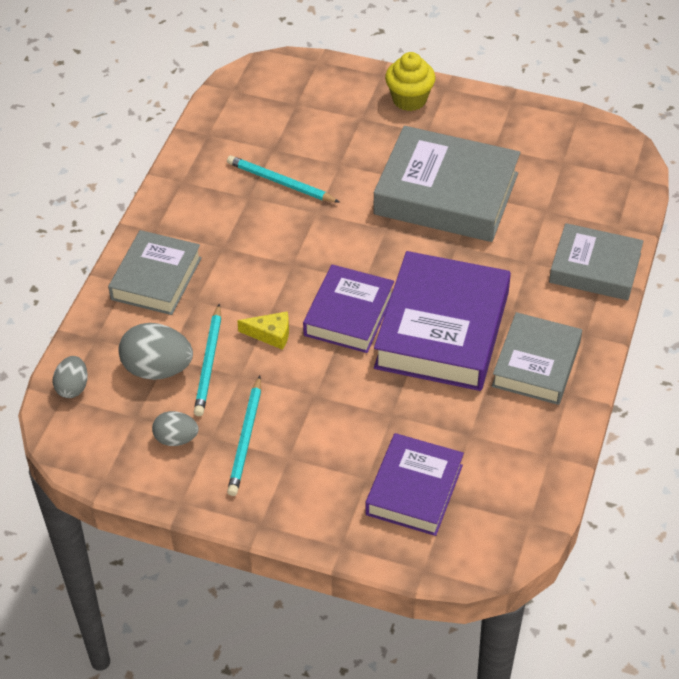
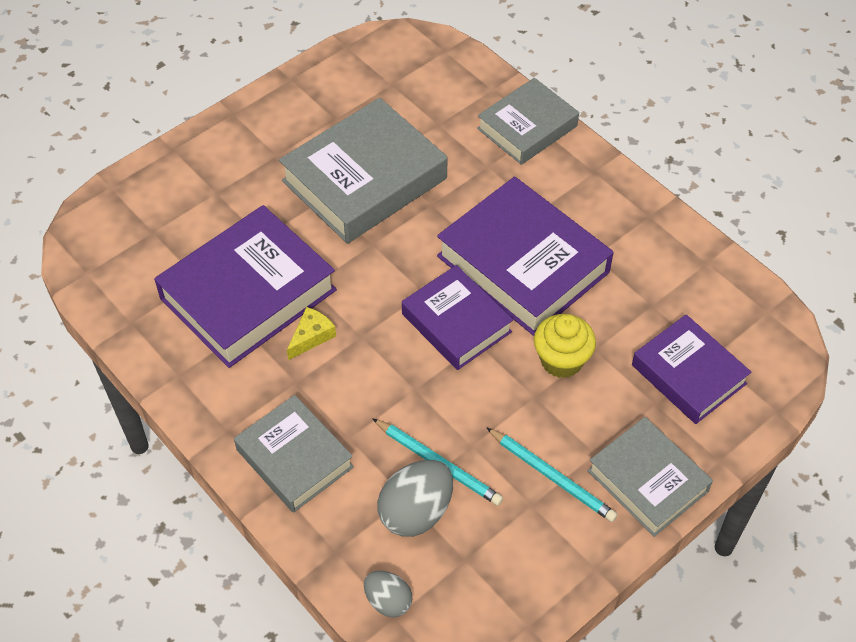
camera: 60 degrees left, 5 degrees up
grey egg [152,411,199,446] -> none
turquoise pencil [227,155,340,203] -> purple book [154,205,337,368]
yellow cheese [237,312,289,350] -> yellow cheese moved to [287,307,336,360]
yellow cupcake [385,52,436,111] -> yellow cupcake moved to [534,314,596,378]
grey book [492,312,582,405] -> grey book moved to [587,417,713,537]

